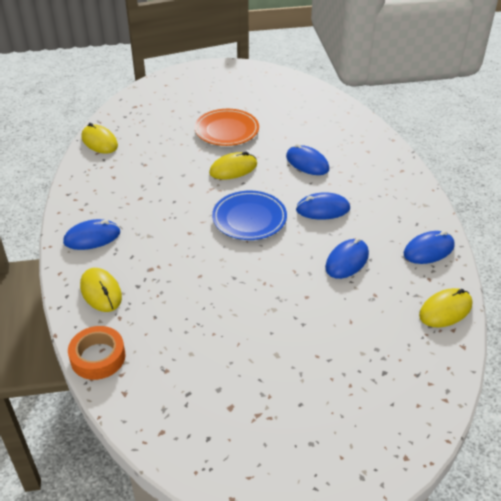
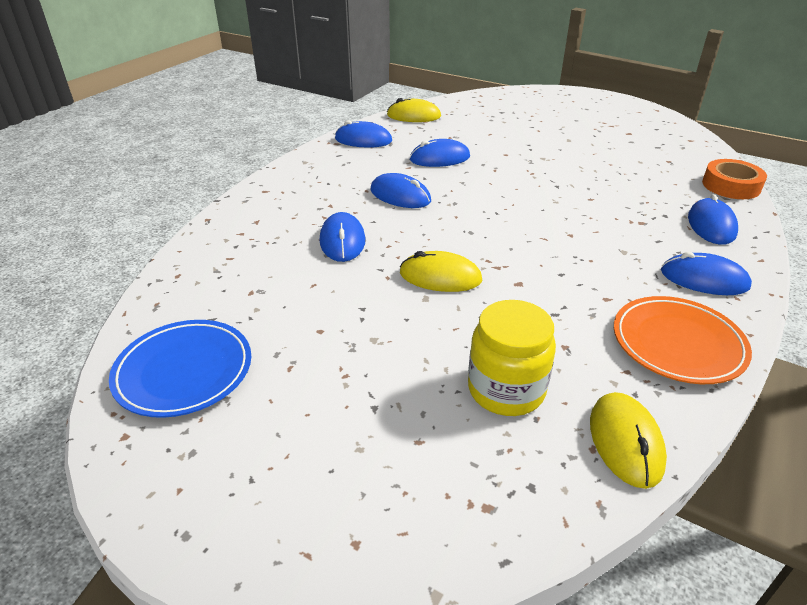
camera: 140 degrees left, 5 degrees down
yellow mouse [80,268,122,312] -> blue mouse [688,194,738,245]
orange plate [195,109,259,146] -> orange plate moved to [614,296,752,384]
blue plate [212,191,287,240] -> blue plate moved to [109,320,251,418]
none -> yellow jar [468,300,556,416]

